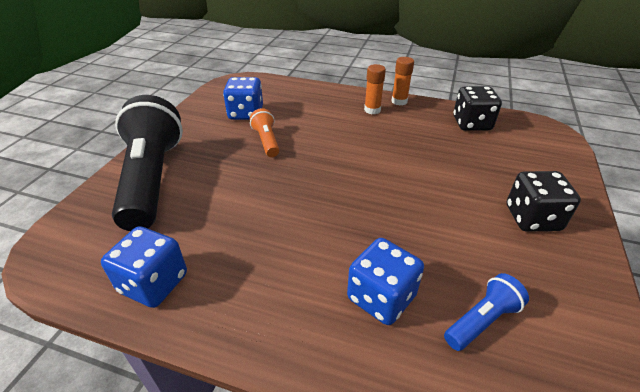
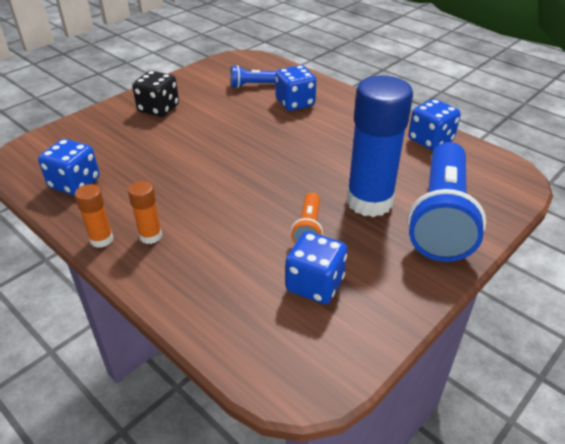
camera: 155 degrees left, 0 degrees up
black flashlight [112,95,183,231] -> blue flashlight [407,142,486,262]
black dice [453,86,502,131] -> blue dice [38,139,100,196]
none -> blue glue stick [346,76,413,217]

